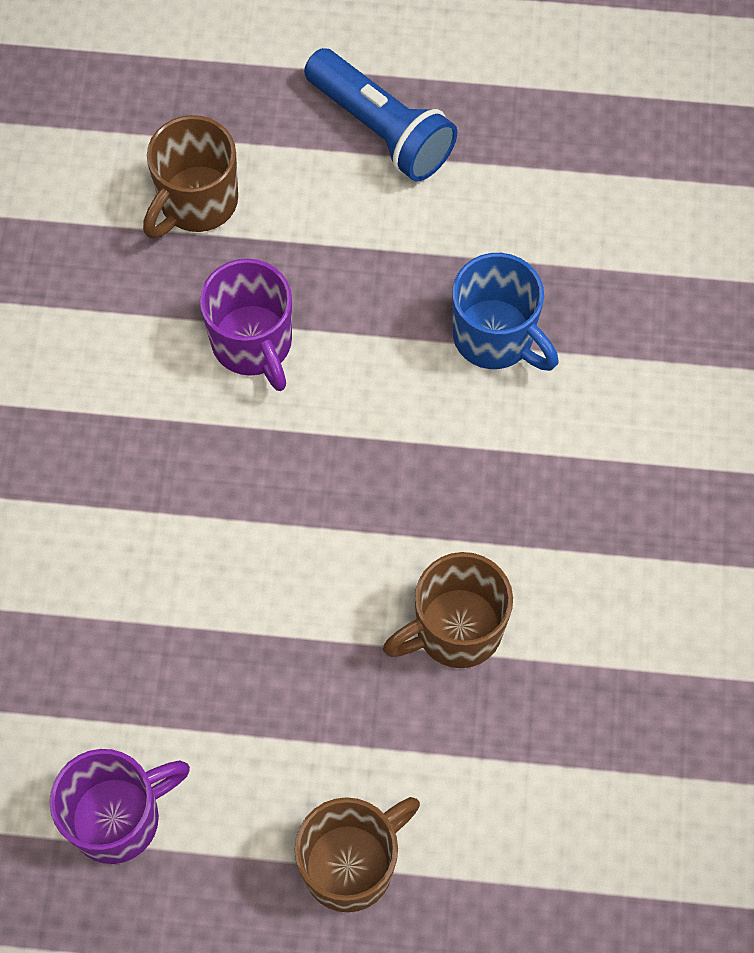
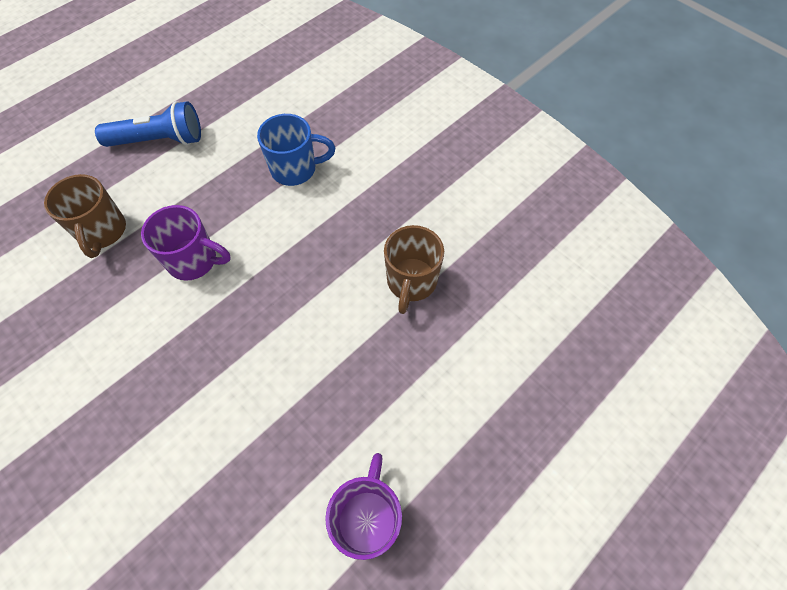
camera: 50 degrees left, 5 degrees down
brown mug [295,797,420,913] -> none

